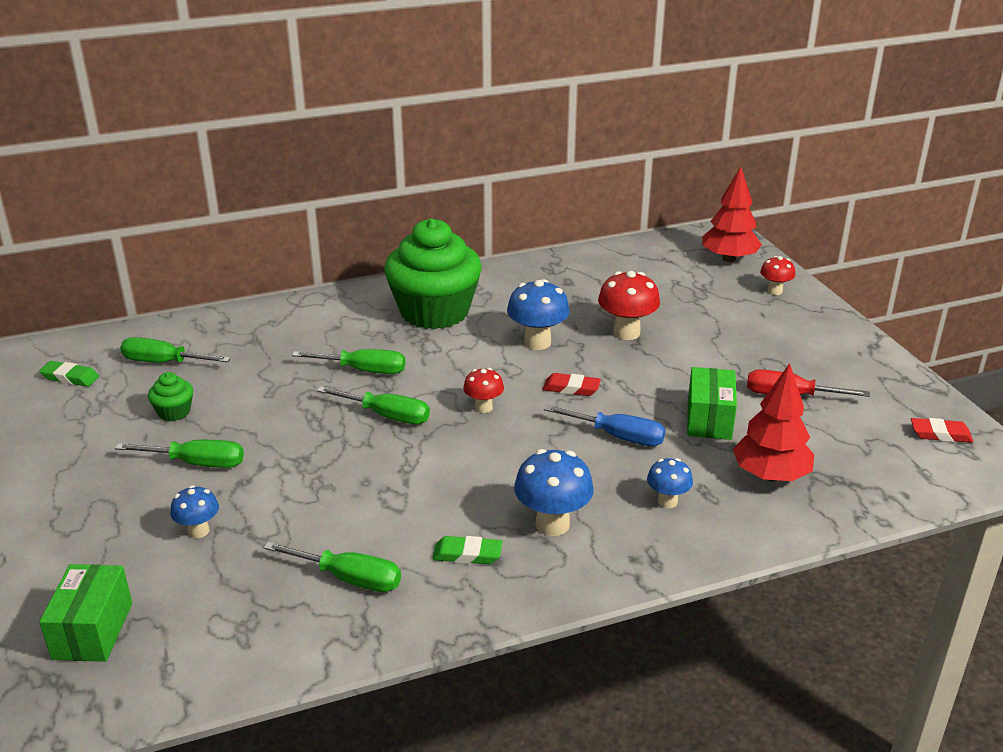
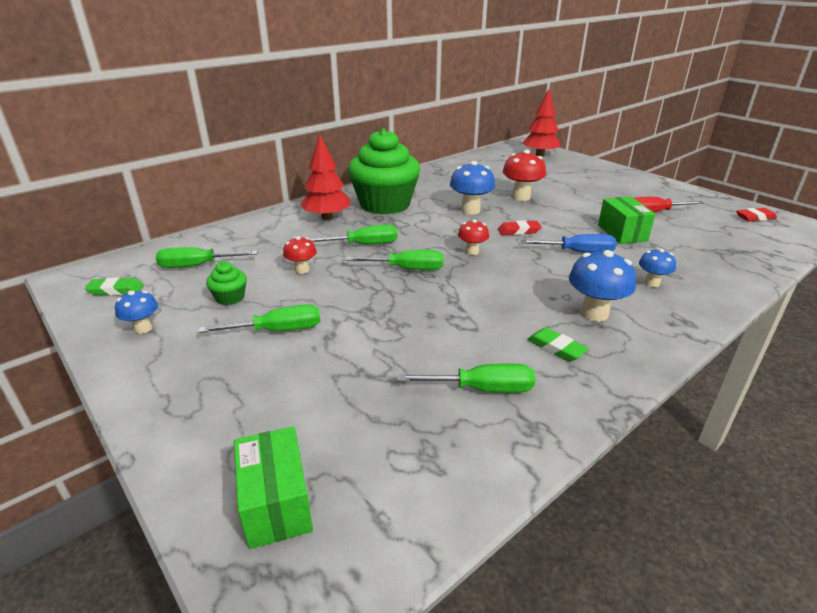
camera: 20 degrees left, 0 degrees up
blue mushroom [170,485,219,538] -> blue mushroom moved to [115,291,158,334]
green eraser [432,536,502,564] -> green eraser turned 60 degrees clockwise [527,327,589,362]
red tree [733,363,814,481] -> red tree moved to [301,134,350,220]
red mushroom [760,256,795,295] -> red mushroom moved to [283,236,317,274]

